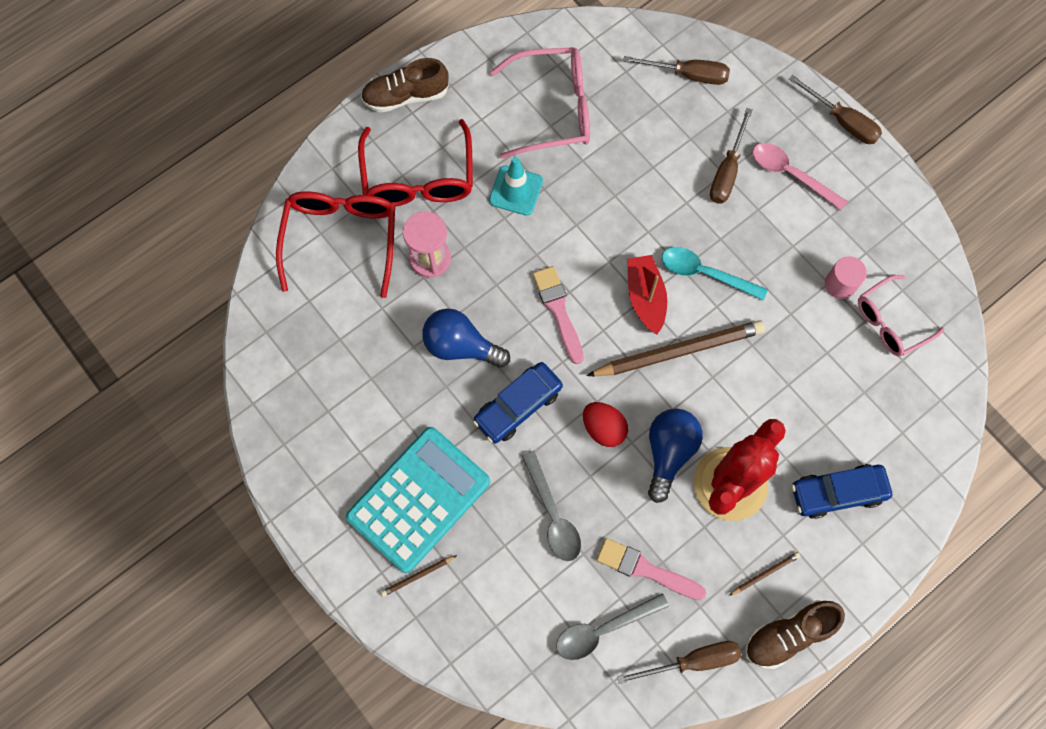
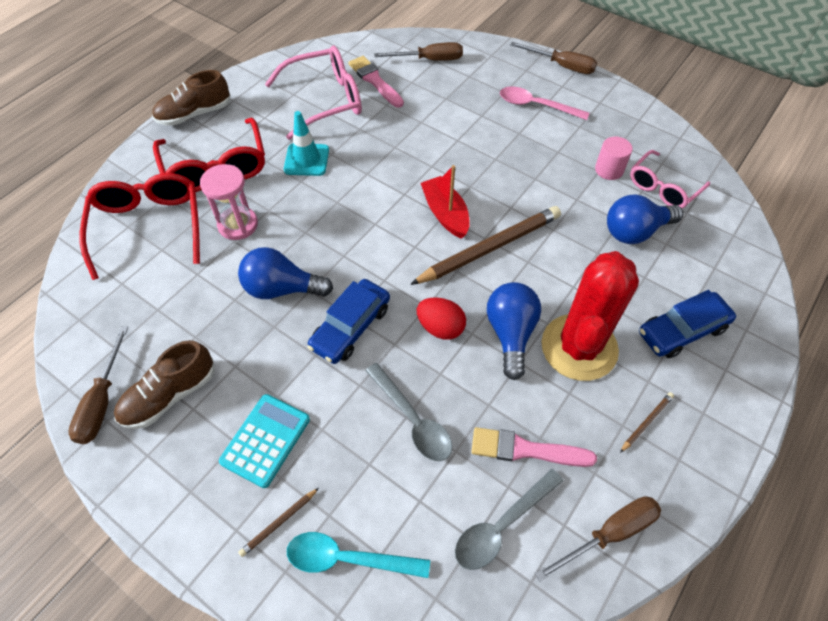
camera: 15 degrees left, 15 degrees down
turquoise calculator [346,427,490,573] -> turquoise calculator [219,394,310,488], size x0.59
pink brush [533,266,584,364] -> pink brush moved to [348,56,404,108]
turquoise spoon [662,247,768,301] -> turquoise spoon moved to [287,532,430,578]
brown screwdriver [710,108,753,204] -> brown screwdriver moved to [68,326,128,444]
brown shoe [745,600,845,669] -> brown shoe moved to [114,340,214,429]
none -> blue light bulb [607,195,683,244]

